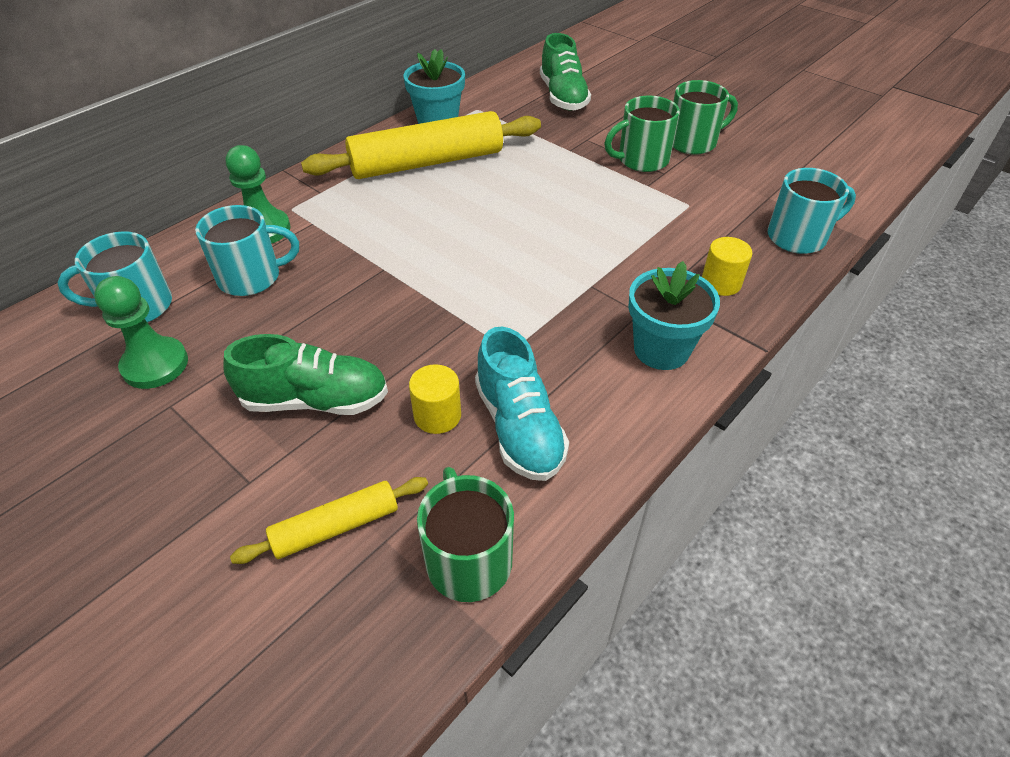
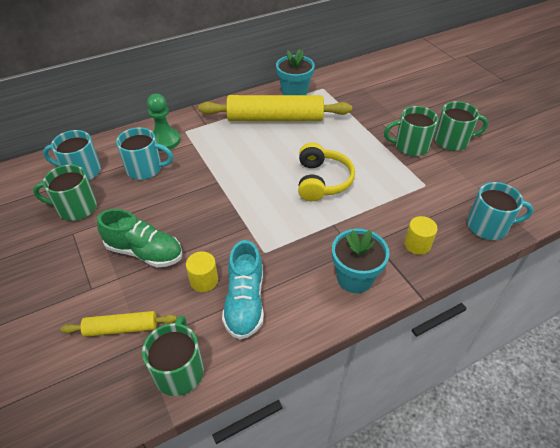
camera: 20 degrees right, 0 degrees up
green pawn [94,276,188,389] -> green mug [33,165,97,221]
green shoe [540,33,591,110] -> none
none -> yellow headphones [298,142,355,201]

